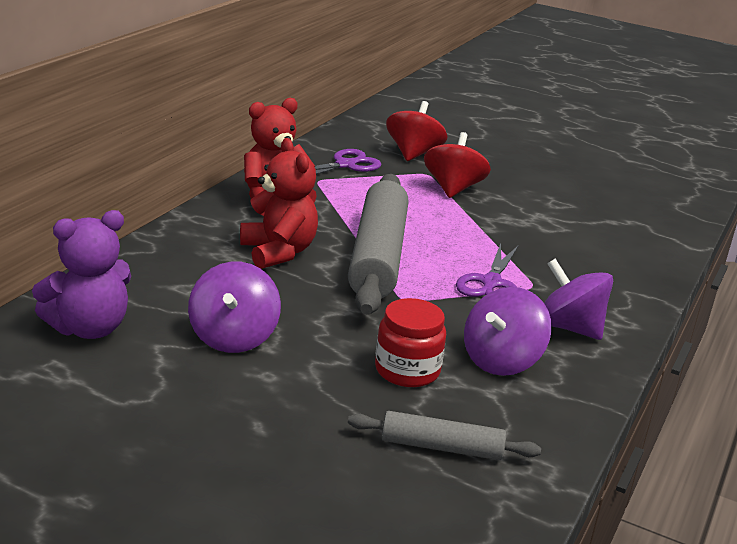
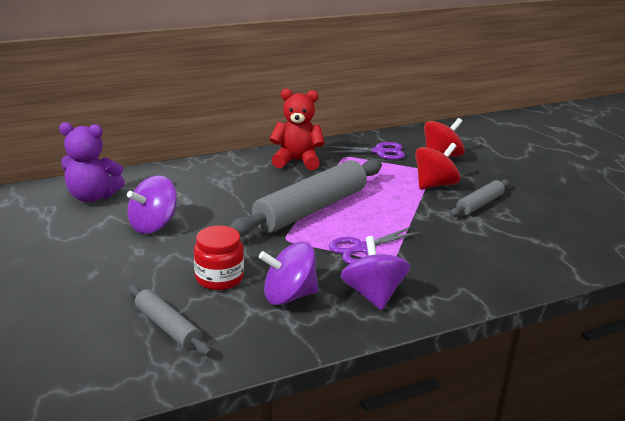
camera: 40 degrees right, 0 degrees up
red teddy bear [240,138,318,269] -> none
none -> grey rolling pin [450,179,510,217]

